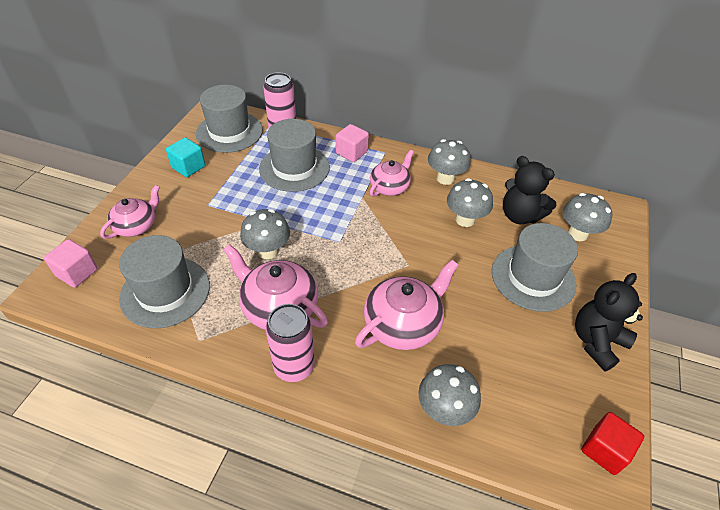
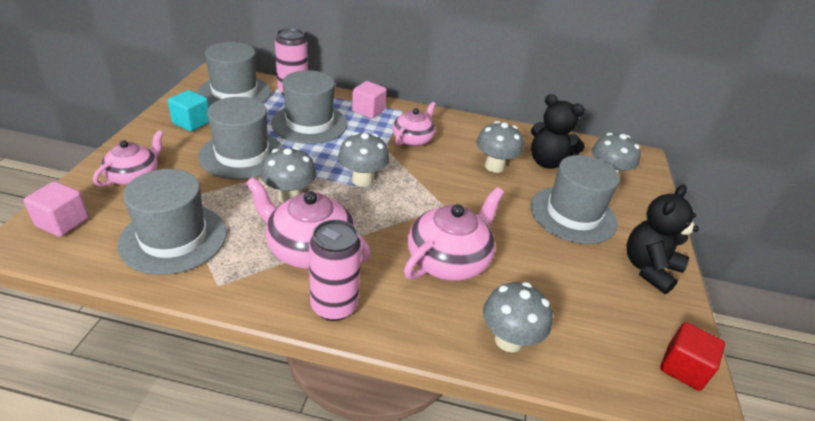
camera: 10 degrees left, 10 degrees down
grey mushroom [428,139,471,185] -> grey mushroom moved to [338,132,390,187]
none -> grey hat [198,97,283,179]

